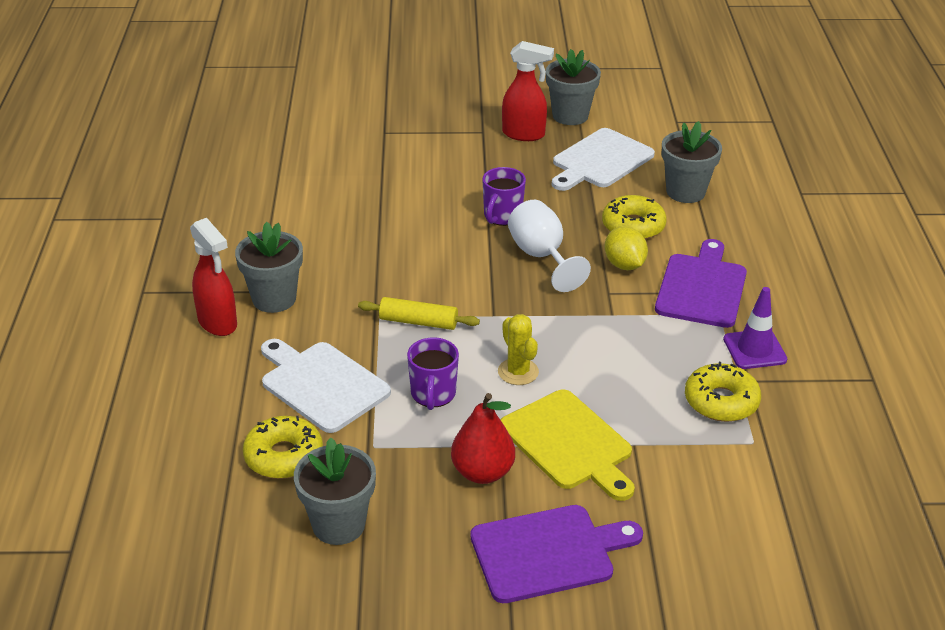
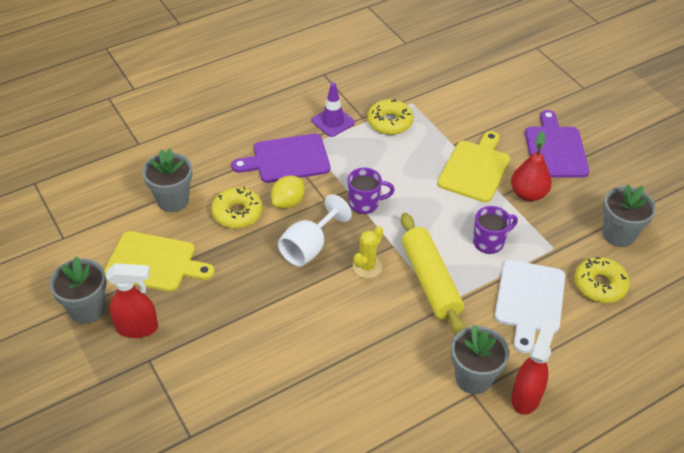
camera: 120 degrees left, 10 degrees up
yellow rolling pin [358,297,480,330] -> yellow rolling pin [401,213,466,335], size x1.69
purple cutting board [470,505,643,603] -> purple cutting board turned 45 degrees clockwise [525,110,589,177]
purple mug [482,167,526,226] -> purple mug moved to [348,168,395,214]
yellow cactus [498,314,539,385] -> yellow cactus moved to [353,226,383,278]
red spray bottle [502,41,554,141] -> red spray bottle turned 105 degrees clockwise [106,263,158,338]
white cutting board [552,128,655,191] -> yellow cutting board [104,231,215,292]

